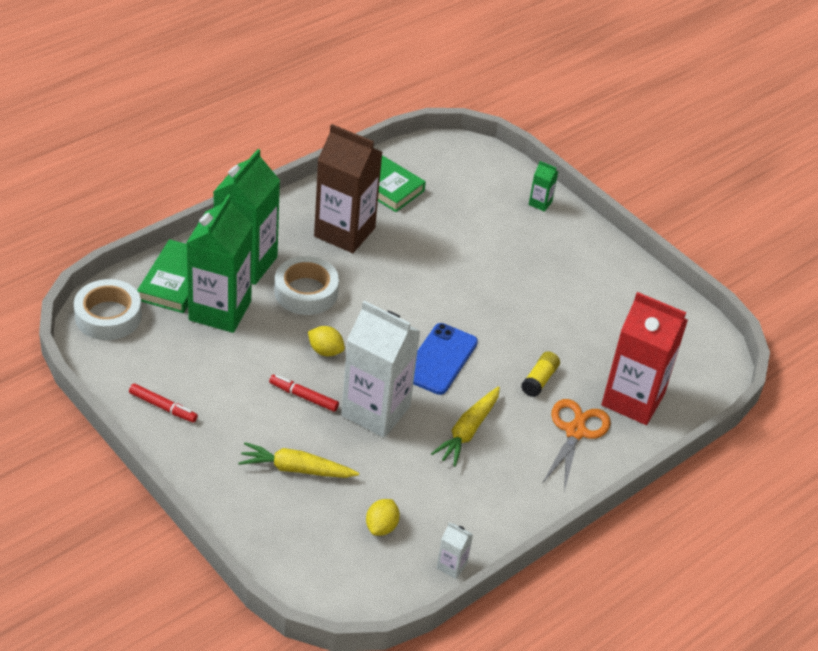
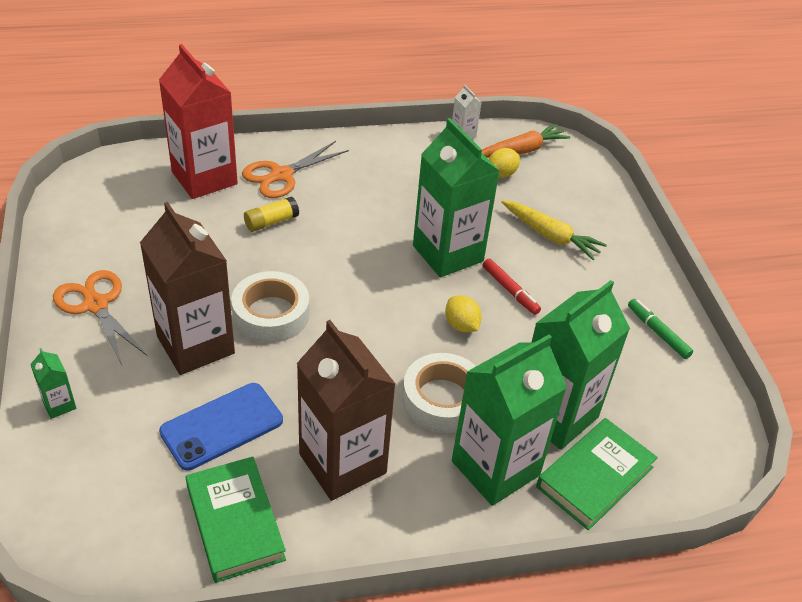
camera: 150 degrees left, 0 degrees up
white tape [74,279,142,340] -> white tape moved to [231,271,309,343]
red marker [129,383,198,423] -> green marker [628,299,693,359]
white carton [341,301,420,438] -> green carton [413,118,500,277]
blue phone [413,323,478,395] -> blue phone moved to [159,383,283,471]
yellow carrot [431,387,500,467] -> none
none -> orange scissors [53,270,147,365]
none -> brown carton [140,202,235,375]
none -> orange carrot [482,124,570,158]

